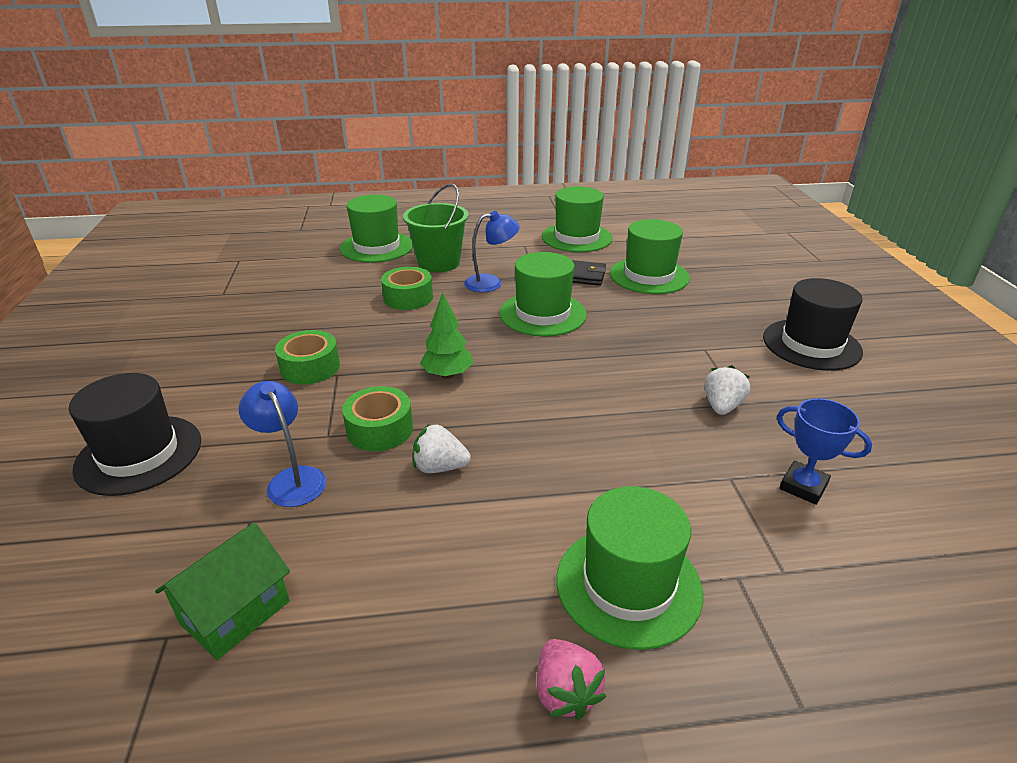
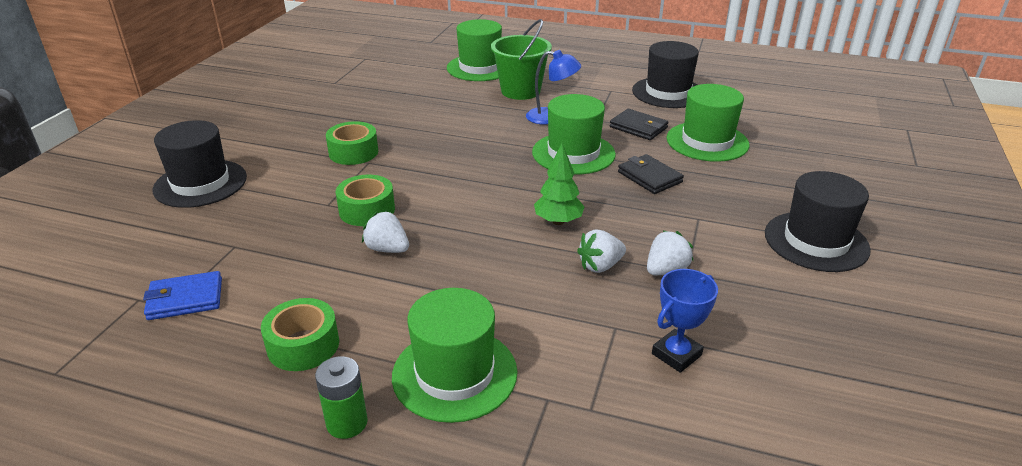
camera: 25 degrees right, 0 degrees up
green house [155,523,290,660] -> blue wallet [143,271,222,320]
blue lamp [239,381,326,507] -> none
green tape [381,267,433,310] -> green tape moved to [261,298,339,371]
green tree [420,292,473,379] -> green tree moved to [534,143,584,225]
pink strawberry [537,639,606,720] -> green battery [315,356,368,439]
green hat [542,187,613,252] -> black hat [632,41,699,108]
blue trophy [777,398,872,505] -> blue trophy turned 75 degrees clockwise [652,269,718,373]
none -> white strawberry [577,230,626,273]
none -> black wallet [618,154,684,194]

